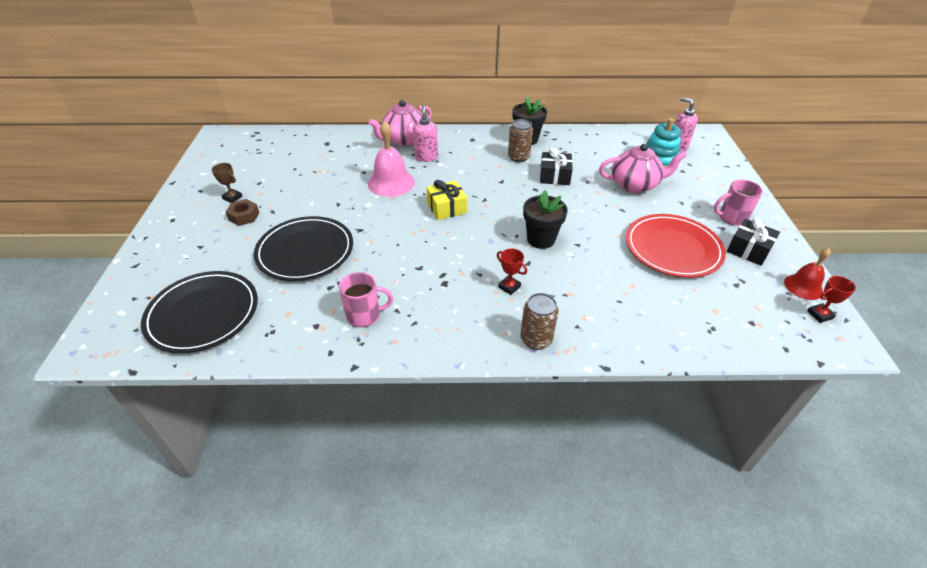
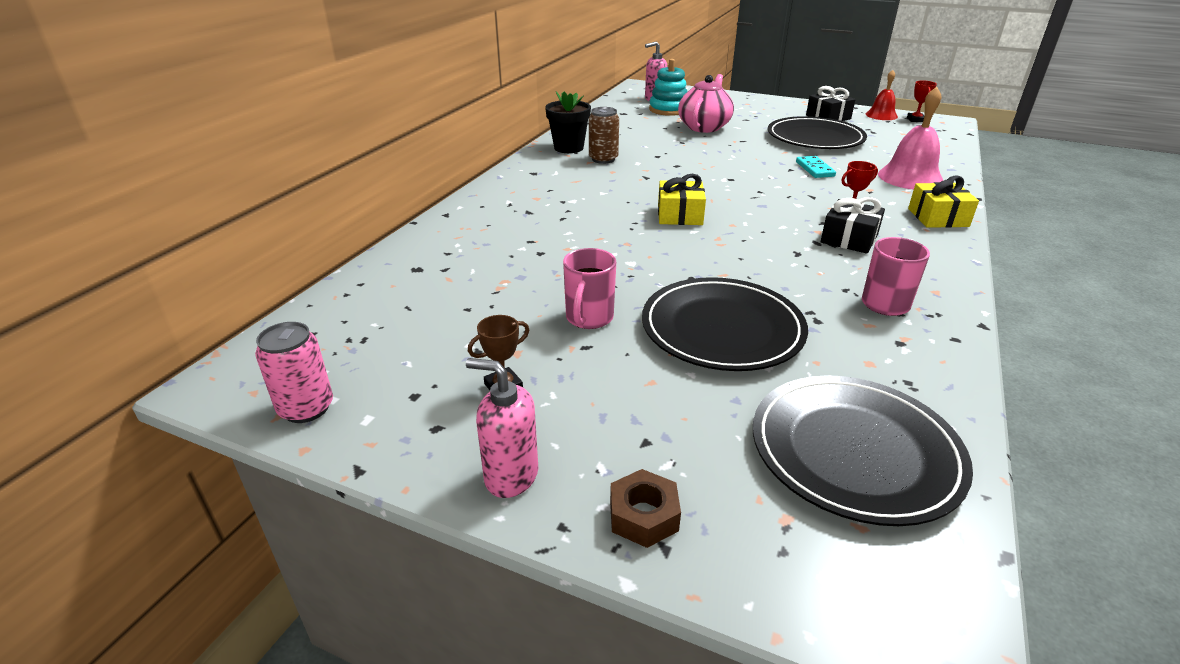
camera: 65 degrees left, 10 degrees down
brown nut [226,199,259,226] -> brown nut moved to [610,469,681,548]
pink teapot [368,100,432,146] -> none
pink bell [368,121,415,197] -> pink bell moved to [878,87,943,190]
pink soap dispenser [413,104,438,162] -> pink soap dispenser moved to [466,358,538,498]
brown can [520,293,559,350] -> yellow gift [908,175,979,228]
black flower pot [523,190,568,249] -> none
black gift [540,148,573,185] -> black gift moved to [821,197,885,254]
red plate [626,214,726,278] -> black plate [768,116,867,149]
pink mug [714,180,763,226] -> pink mug moved to [563,248,616,329]
none -> pink can [255,322,333,423]
none -> turquoise domino [796,156,836,178]

